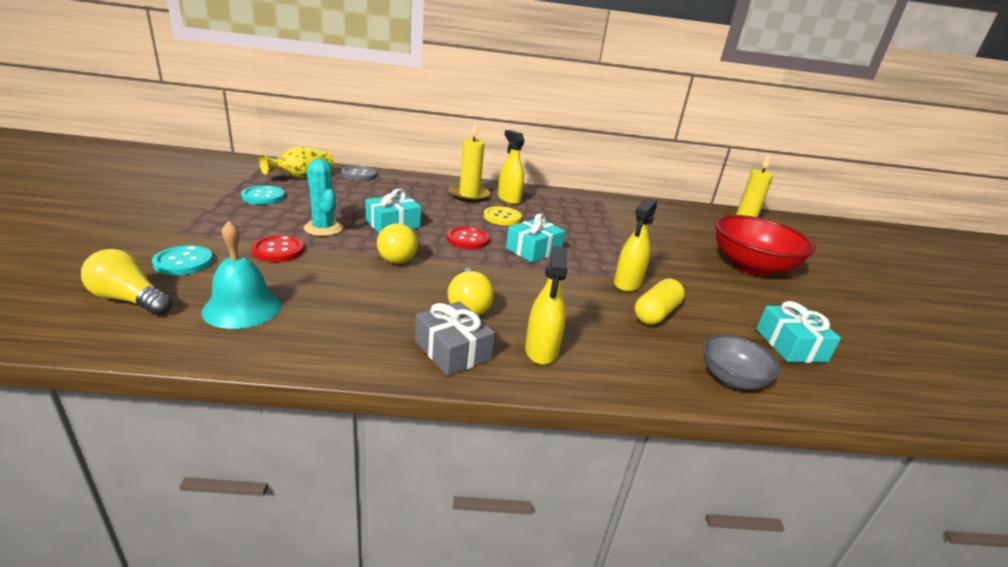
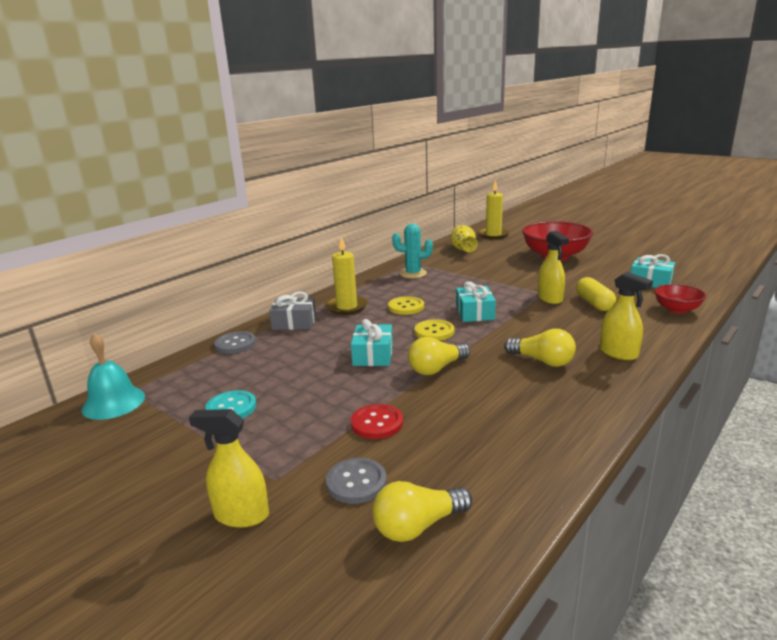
camera: 45 degrees left, 5 degrees down
turquoise button [152,245,213,275] -> grey button [326,458,387,504]
turquoise bell [202,220,282,329] -> turquoise bell moved to [81,333,145,420]
yellow vase [259,146,334,178] -> yellow vase moved to [451,225,478,252]
turquoise cactus [304,158,343,236] -> turquoise cactus moved to [392,224,433,278]
yellow light bulb [377,223,418,264] -> yellow light bulb turned 120 degrees clockwise [408,337,470,375]
grey gift [415,301,495,376] -> grey gift moved to [269,292,316,330]
red button [447,226,489,249] -> yellow button [415,319,454,341]
yellow spray bottle [498,130,525,204] -> yellow spray bottle moved to [189,409,269,528]
grey bowl [703,335,781,390] -> red bowl [654,284,706,314]

